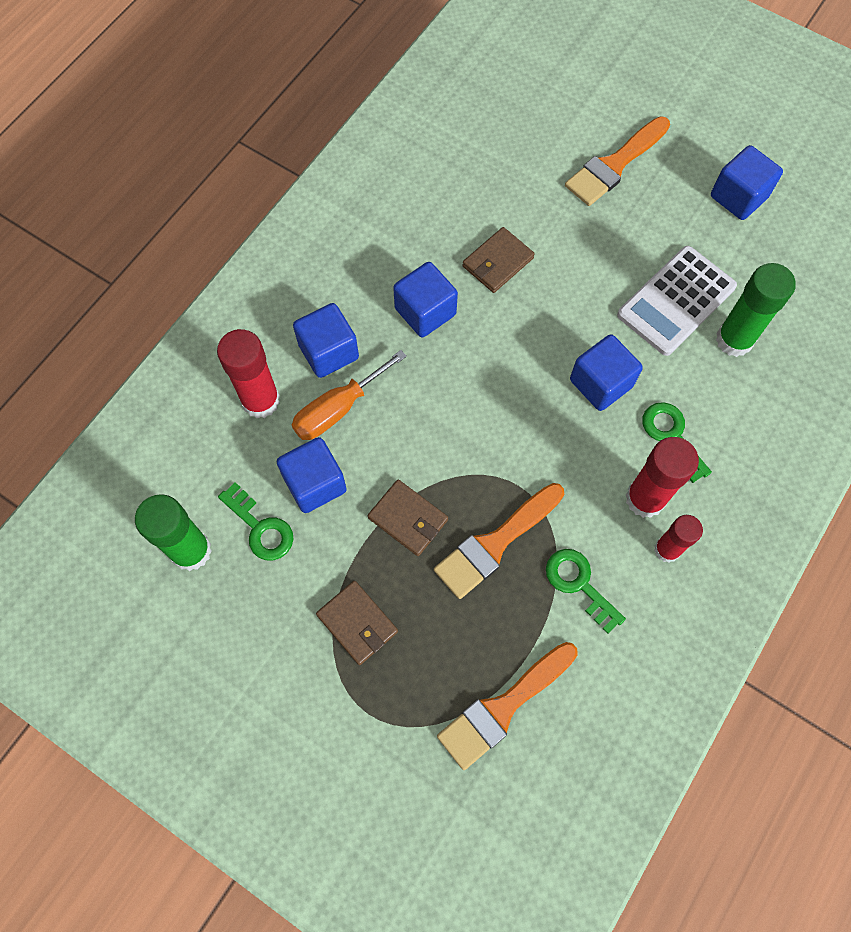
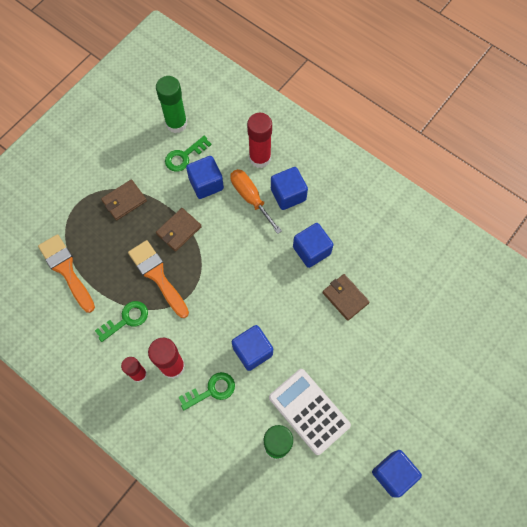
camera: 95 degrees right, 0 degrees up
orange brush [565,116,670,206] -> none

